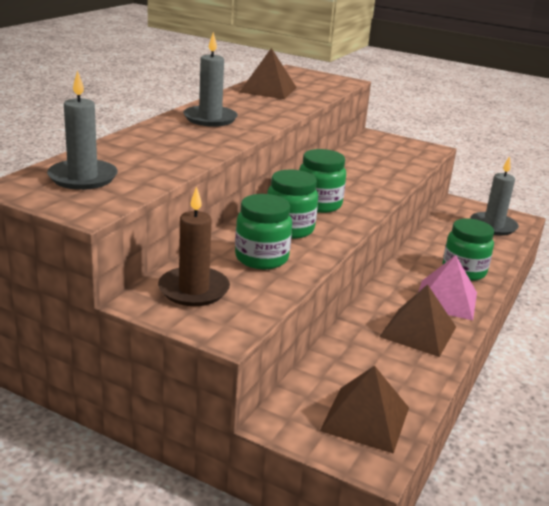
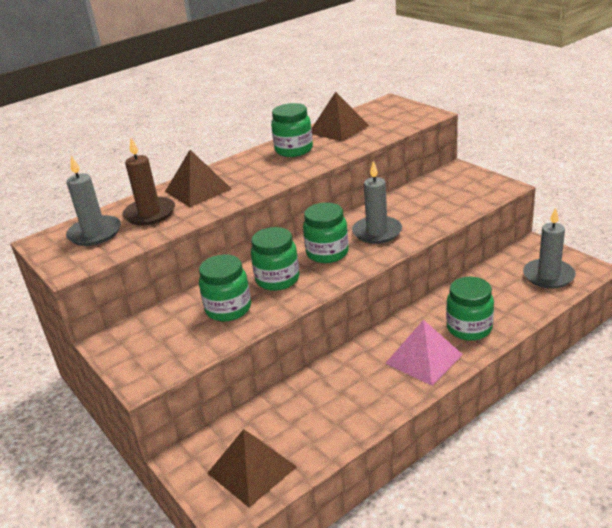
camera: 30 degrees right, 5 degrees up
brown candle [158,186,230,306] -> brown candle moved to [123,138,175,225]
grey candle [183,32,238,127] -> grey candle moved to [352,161,402,244]
brown pyramid [379,284,456,357] -> brown pyramid moved to [165,150,232,207]
none -> green jar [271,103,313,157]

